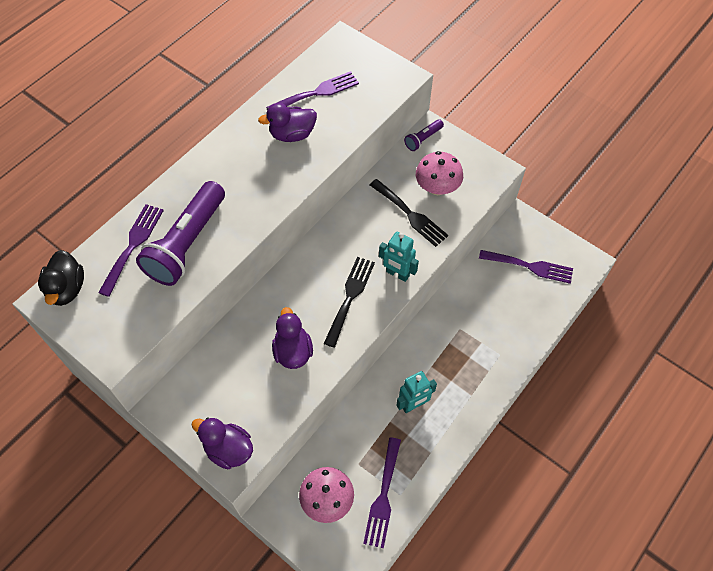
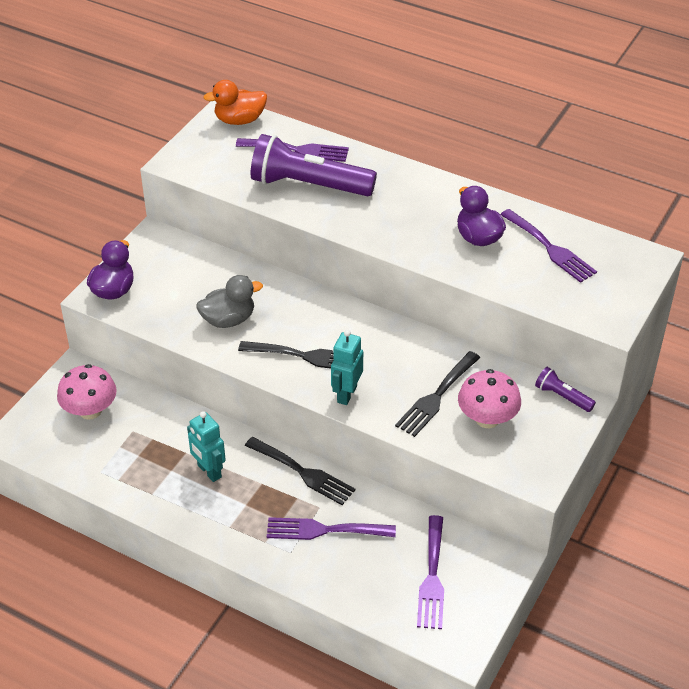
camera: 80 degrees right, 15 degrees down
black duck [38,250,84,306] -> orange duck [203,80,267,125]
purple duck [272,307,313,369] -> grey duck [197,275,263,328]
purple fork [363,437,401,548] -> purple fork moved to [267,517,396,540]
none -> black fork [245,437,355,505]

